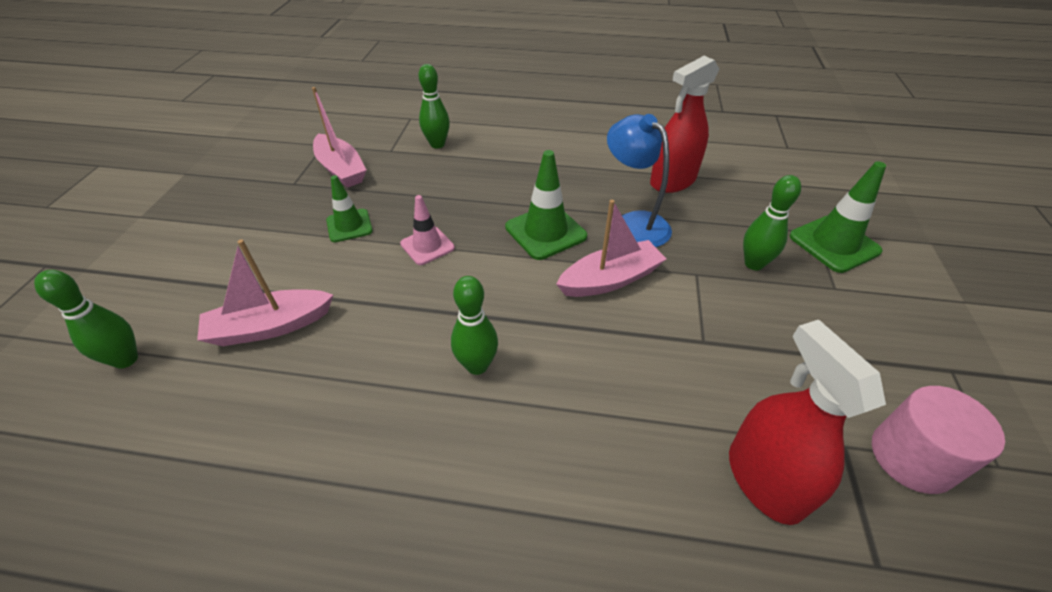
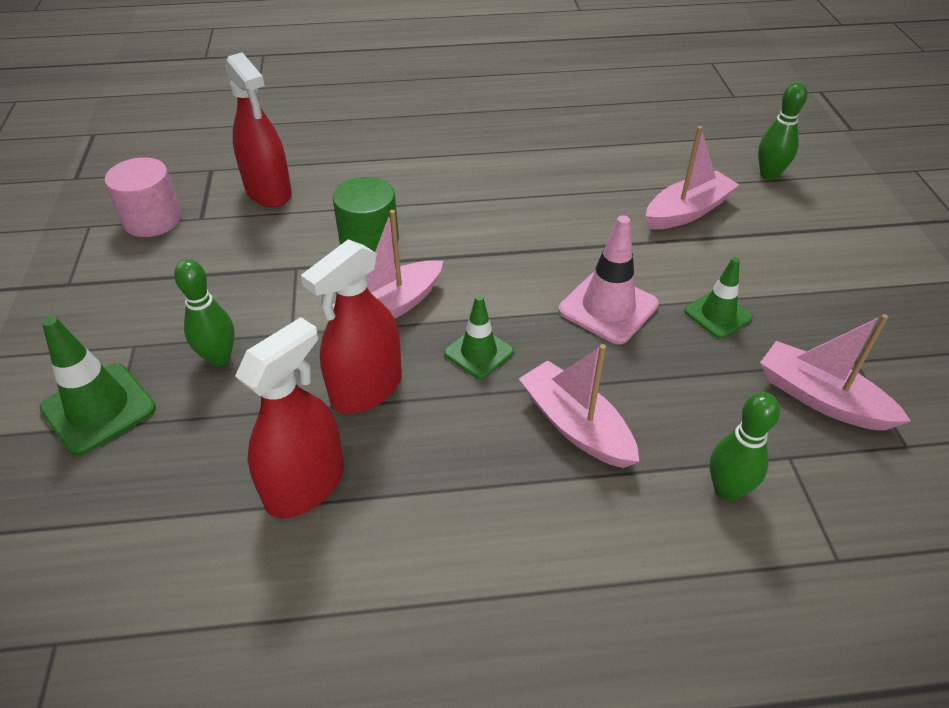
camera: 165 degrees right, 0 degrees up
pink traffic cone [400,195,455,265] -> pink traffic cone [558,216,659,344], size x1.54
green bowling pin [451,276,498,375] -> none
green traffic cone [505,150,587,260] -> green traffic cone [444,295,514,379], size x0.65
blue lamp [607,114,672,247] -> red spray bottle [301,239,402,414]
none -> green cylinder [333,177,399,252]
none -> pink boat [519,344,639,468]

